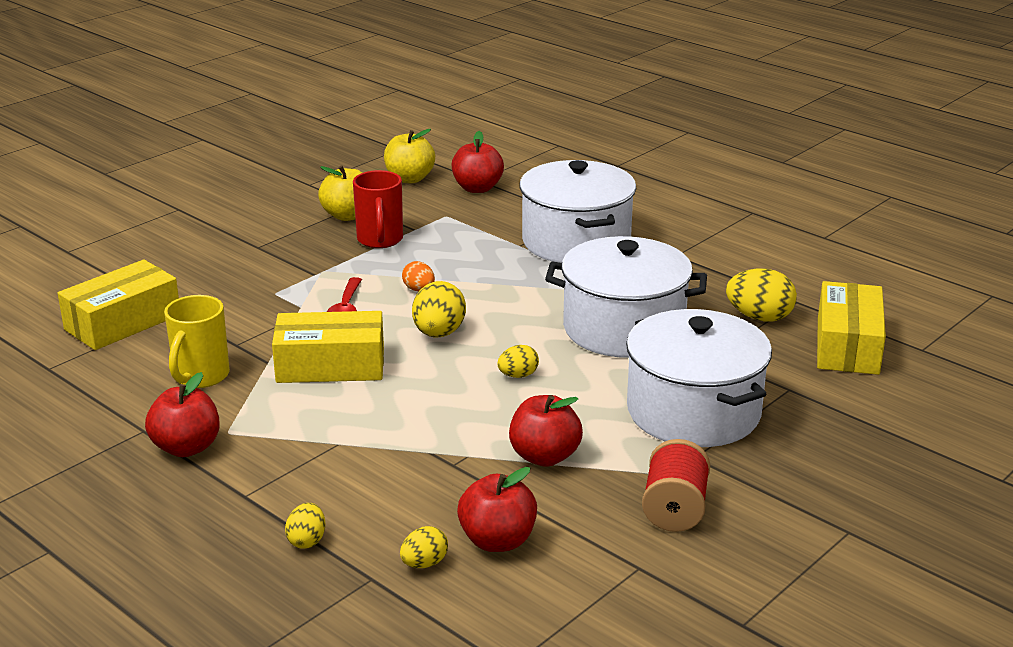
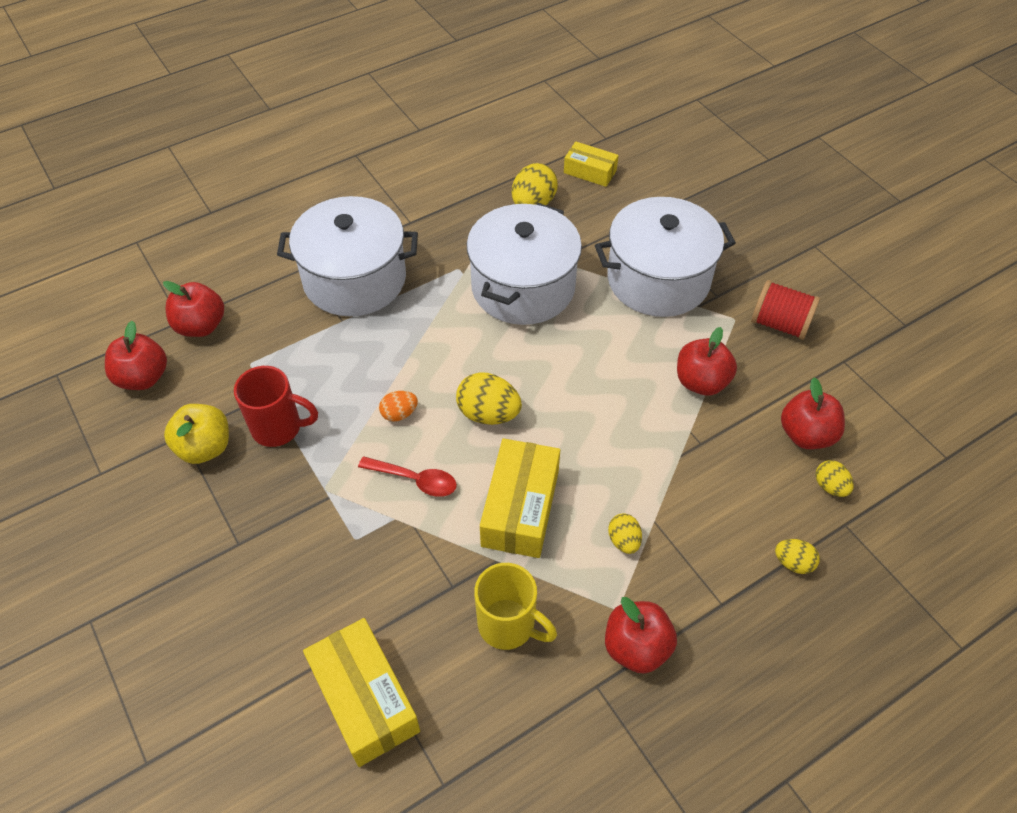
camera: 75 degrees left, 25 degrees up
yellow apple [384,129,435,183] -> red apple [105,321,167,390]
yellow egg [497,345,539,378] -> yellow egg moved to [608,513,642,554]
yellow box [817,281,886,375] -> yellow box [564,142,619,187], size x0.60

